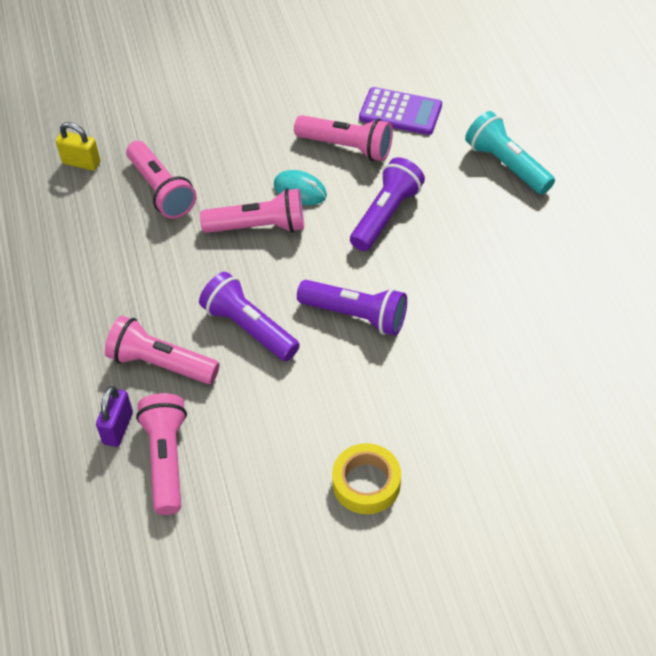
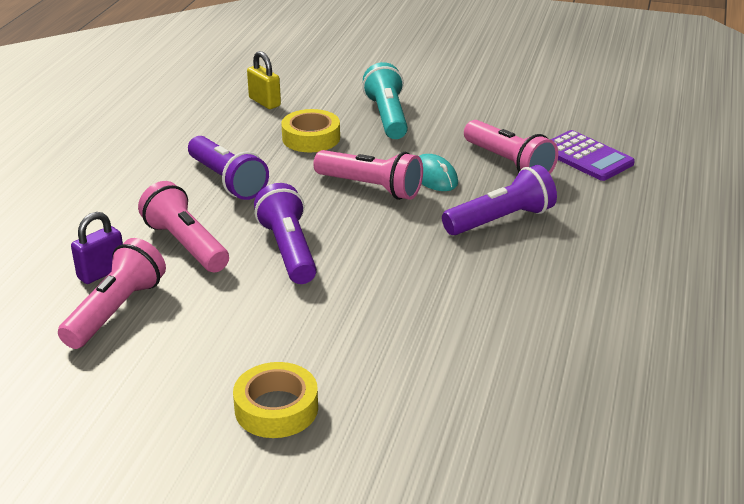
camera: 30 degrees right, 20 degrees down
pink flashlight [126,141,197,219] -> yellow tape [281,109,340,152]
purple flashlight [297,280,407,336] -> purple flashlight moved to [188,136,269,200]
turquoise flashlight [465,111,555,194] -> turquoise flashlight moved to [362,62,408,139]

